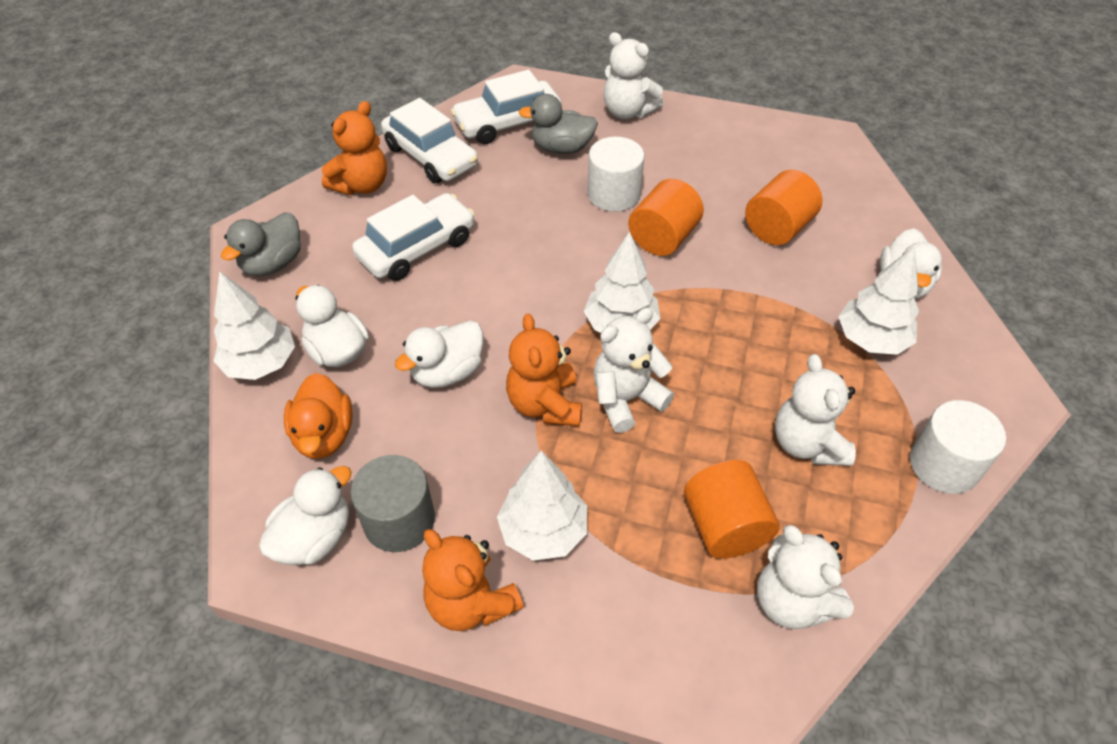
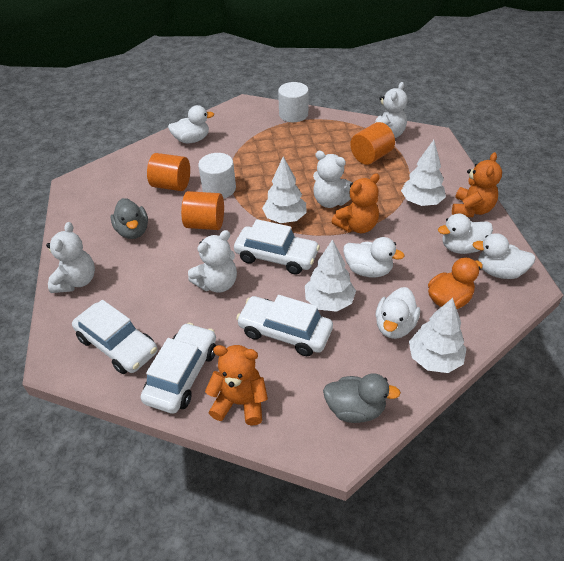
camera: 115 degrees left, 5 degrees down
grey cylinder [350,455,435,552] -> white duck [438,214,493,254]
grey duck [519,94,598,154] -> grey duck moved to [111,198,148,239]
white cylinder [587,137,644,212] -> white cylinder moved to [198,153,236,199]
white teddy bear [775,354,856,466] -> white teddy bear moved to [188,230,237,293]
white tree [838,247,919,355] -> white tree moved to [305,239,356,312]
none -> white car [234,219,320,275]

